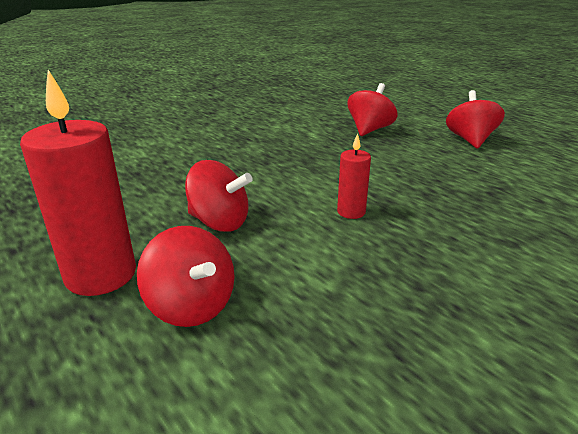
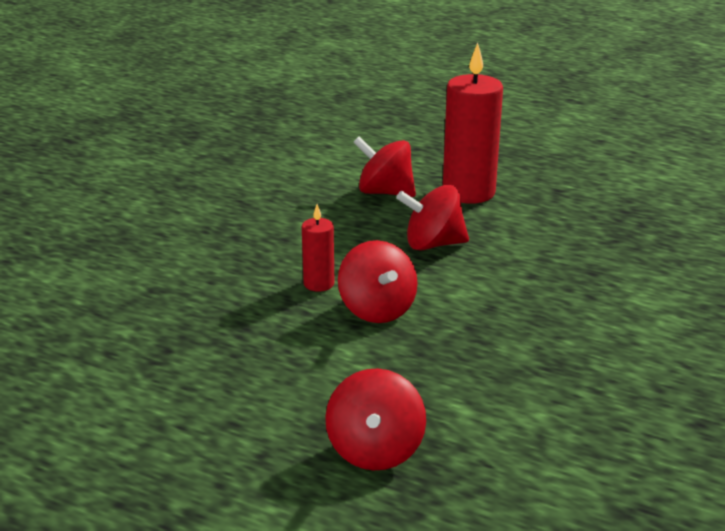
camera: 155 degrees right, 0 degrees up
red spinning top [446,90,505,149] -> red spinning top moved to [338,240,418,323]

